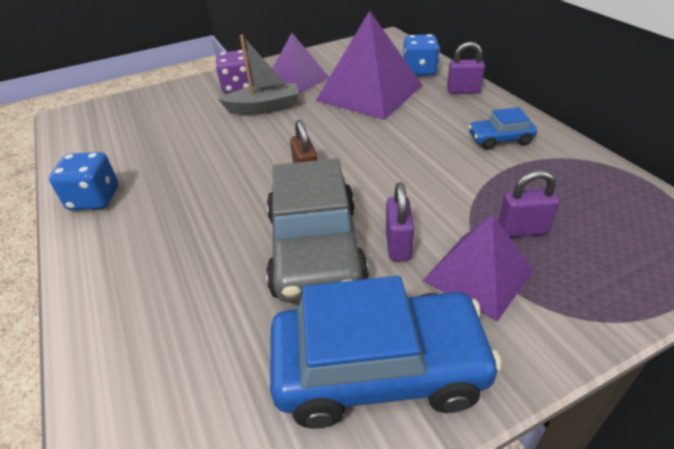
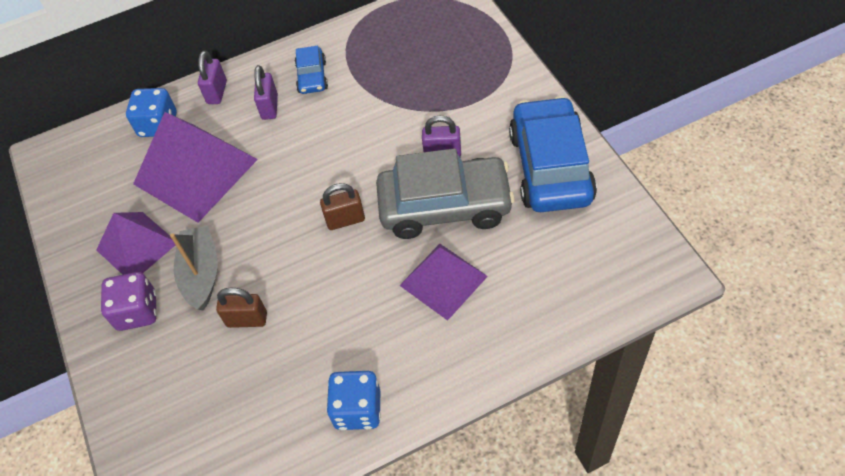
camera: 85 degrees left, 15 degrees up
purple pyramid [423,214,534,322] -> purple pyramid moved to [399,244,488,321]
purple padlock [498,170,559,237] -> purple padlock moved to [254,65,278,120]
none -> brown padlock [216,288,267,328]

